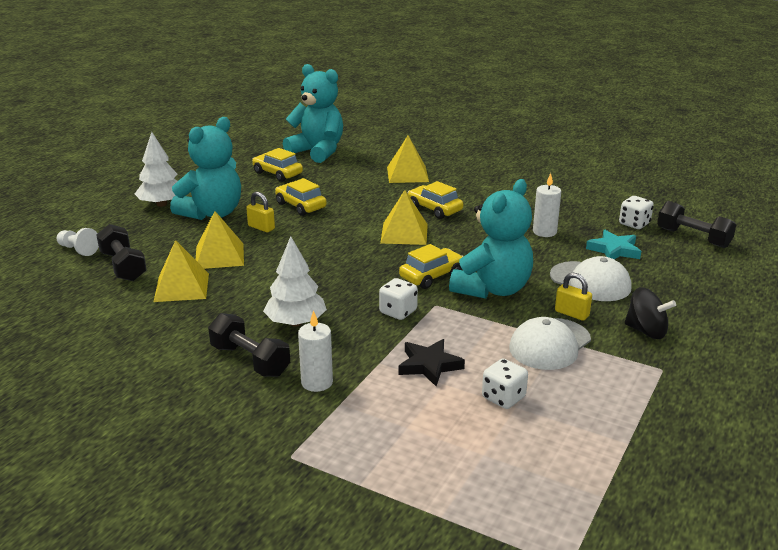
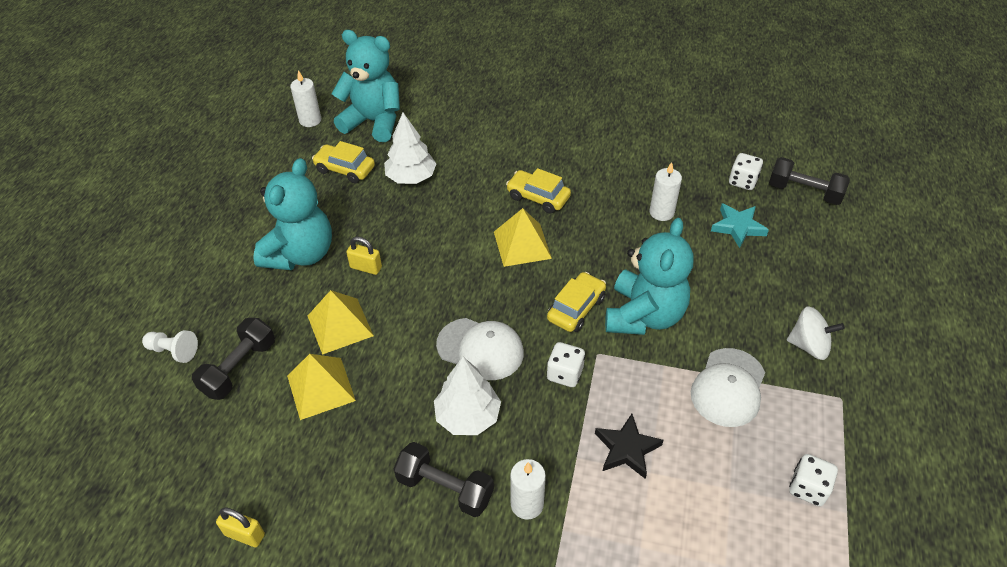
camera: 15 degrees left, 20 degrees up
black dumbbell [96,224,147,281] -> black dumbbell turned 75 degrees clockwise [192,318,275,400]
white tree [135,132,178,207] -> white tree moved to [384,113,437,184]
yellow car [275,178,327,216] -> none
yellow pyramid [387,135,429,183] -> none
white dice [482,359,528,409] -> white dice moved to [789,454,838,506]
white cap [550,256,631,301] -> white cap moved to [436,318,524,380]
yellow padlock [555,273,592,321] -> yellow padlock moved to [216,507,265,547]
black spinning top [624,287,676,339] -> white spinning top [787,306,845,360]
none -> white candle [290,70,321,127]

